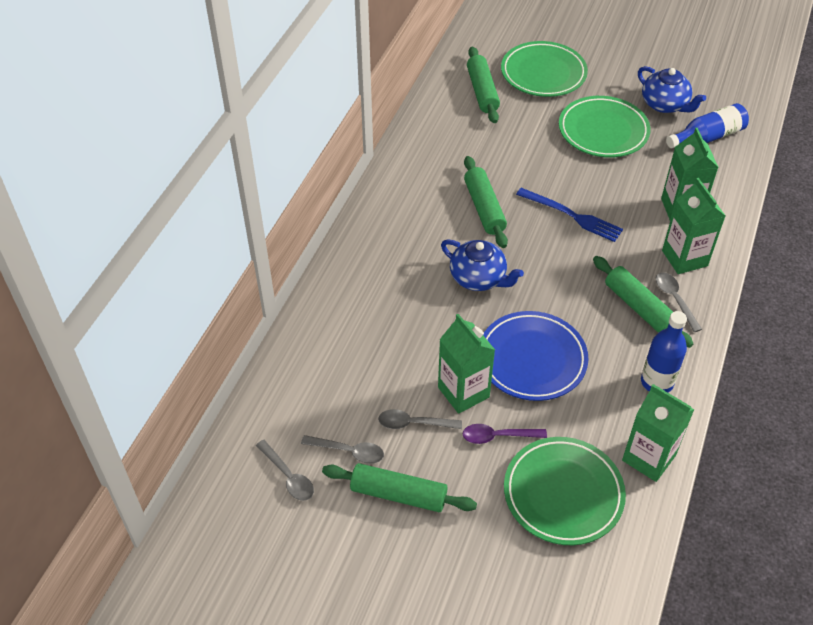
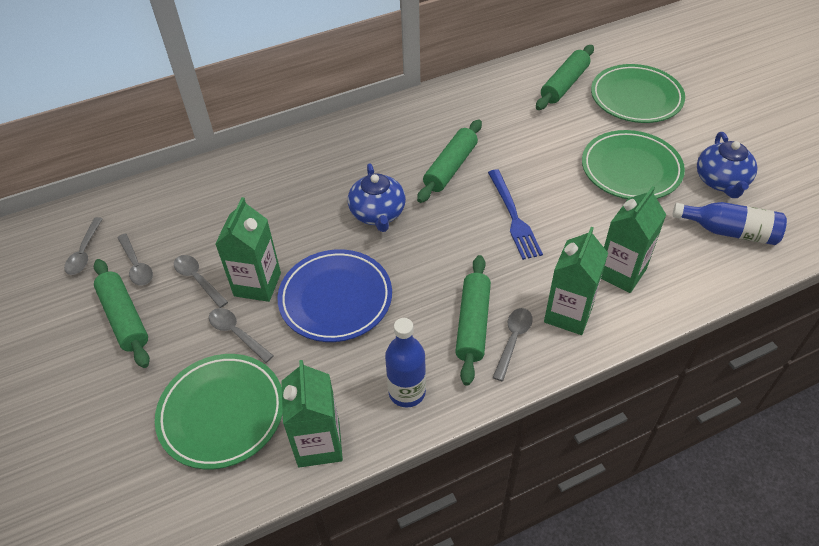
camera: 45 degrees right, 0 degrees up
purple spoon [463,424,547,444] -> grey spoon [209,308,274,363]

